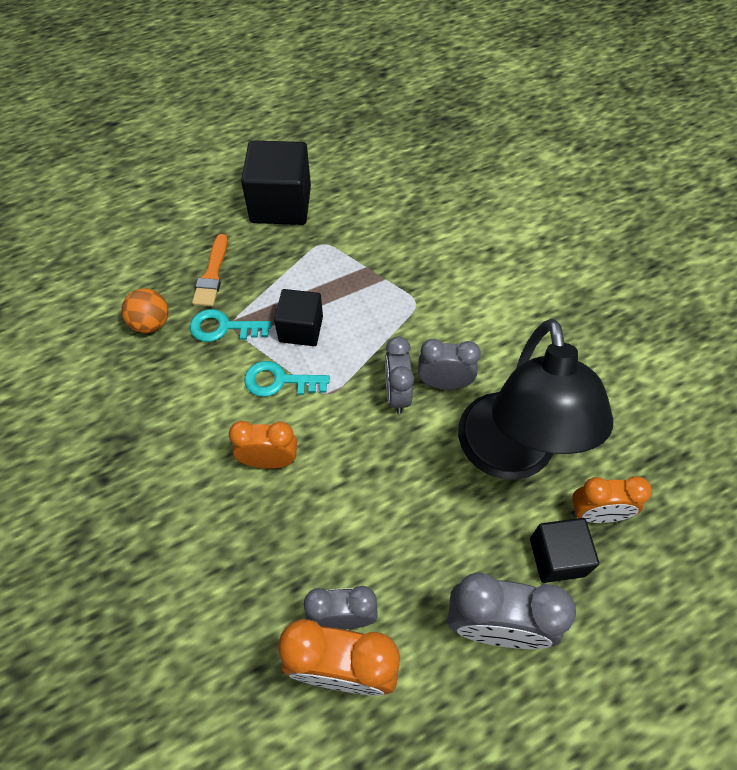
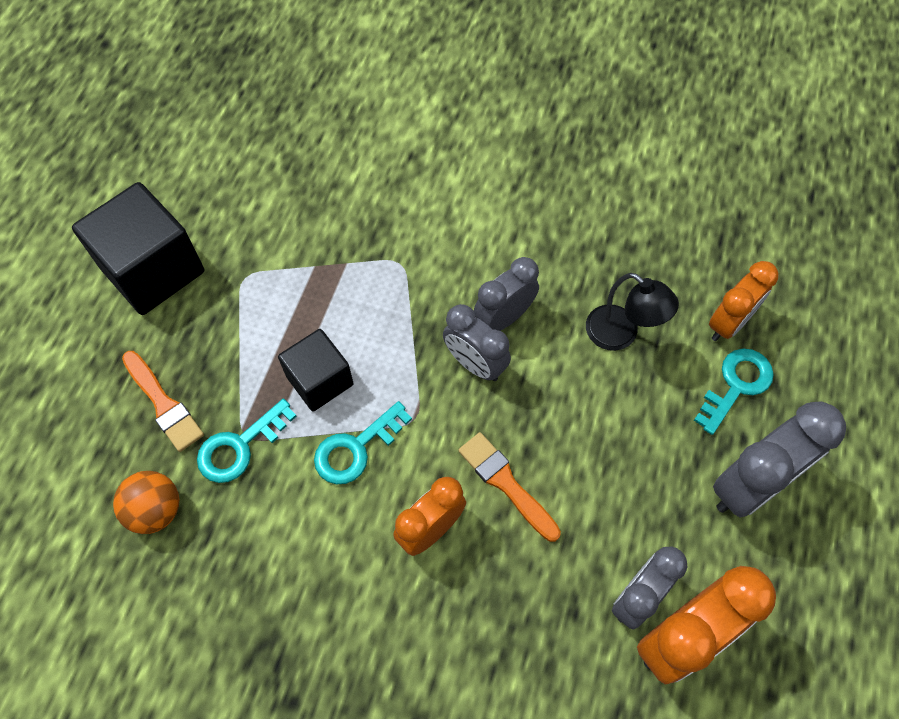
camera: 45 degrees left, 5 degrees up
black lamp [458,318,613,480] -> black lamp [586,273,679,351], size x0.47
black cube [530,518,599,583] -> turquoise key [694,349,774,435]
none -> orange brush [458,432,561,542]

